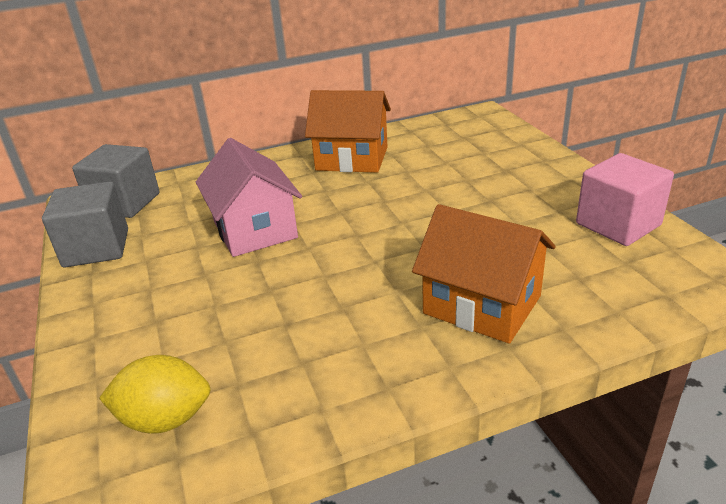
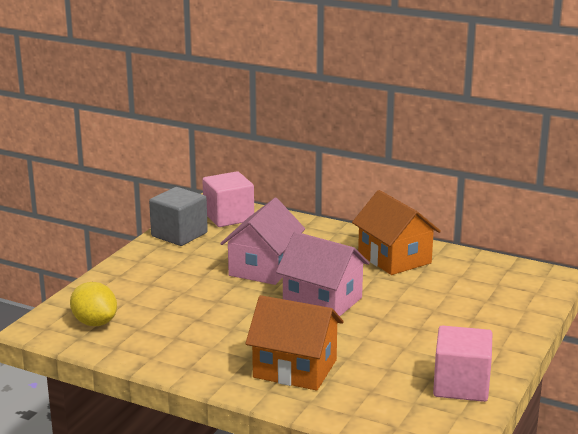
camera: 45 degrees right, 10 degrees down
grey cube [72,144,160,218] -> pink cube [202,171,254,227]
orange house [412,204,556,344] -> orange house turned 60 degrees counterclockwise [245,295,344,391]
none -> pink house [276,232,370,316]

